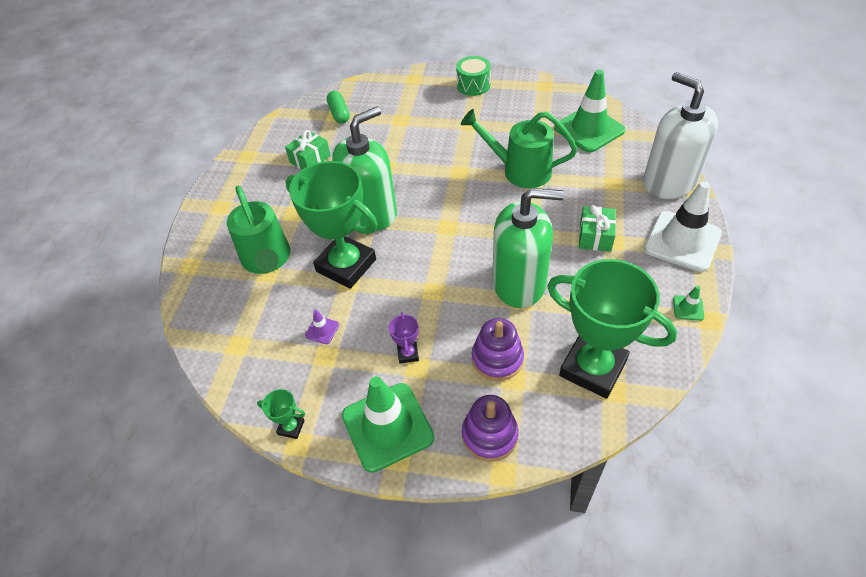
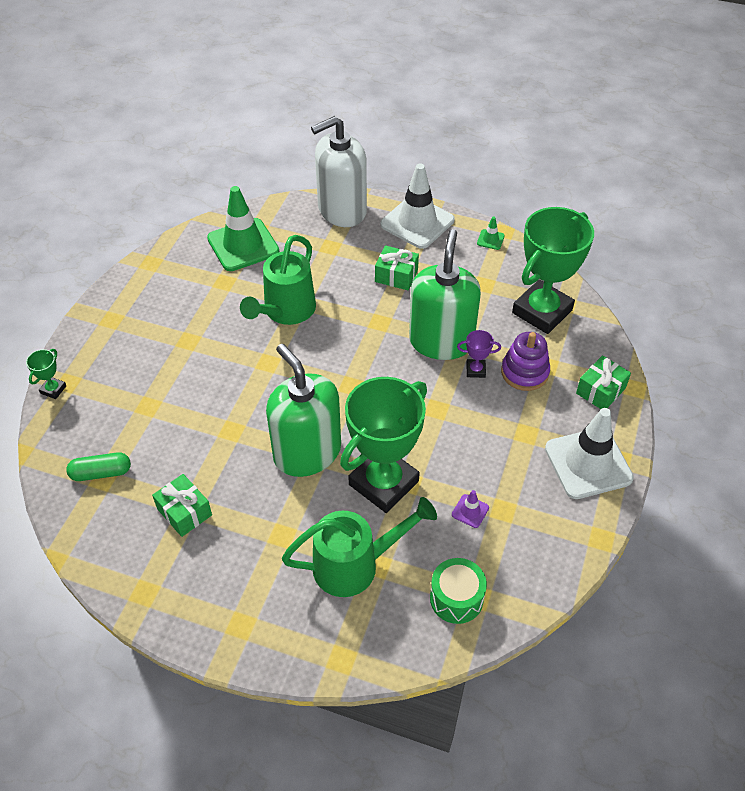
camera: 85 degrees left, 0 degrees up
green trophy [257,389,305,439] -> green trophy moved to [26,349,66,399]
green traffic cone [342,377,434,473] -> white traffic cone [545,408,634,499]
purple trophy [389,312,419,364] -> purple trophy moved to [457,330,501,378]
green drum [456,56,491,96] -> green drum moved to [430,558,487,624]
purple stacking toy [462,395,519,462] -> green gift [576,355,631,409]

